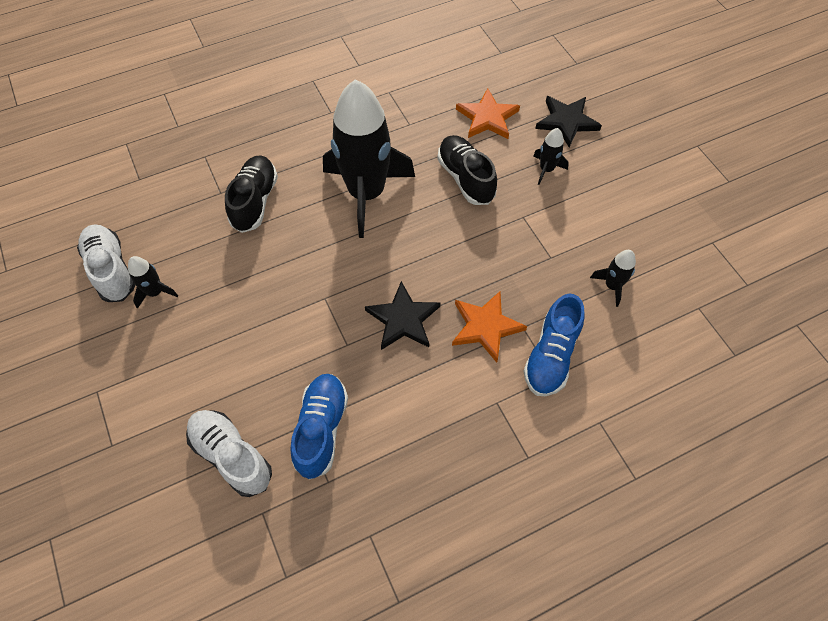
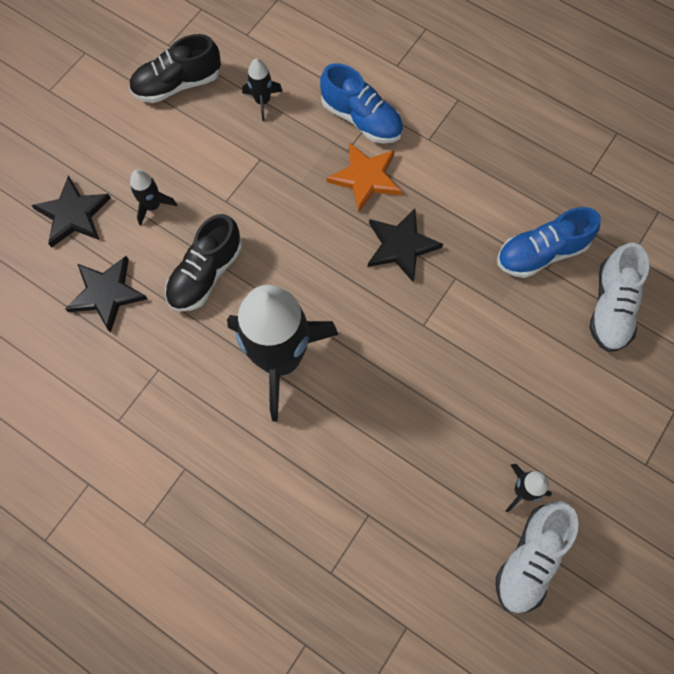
camera: 120 degrees left, 10 degrees up
black shoe [225,156,278,233] -> black shoe moved to [129,34,221,103]
orange star [456,88,520,139] -> black star [65,256,147,333]
blue shoe [523,294,585,396] -> blue shoe turned 45 degrees clockwise [320,63,403,144]

